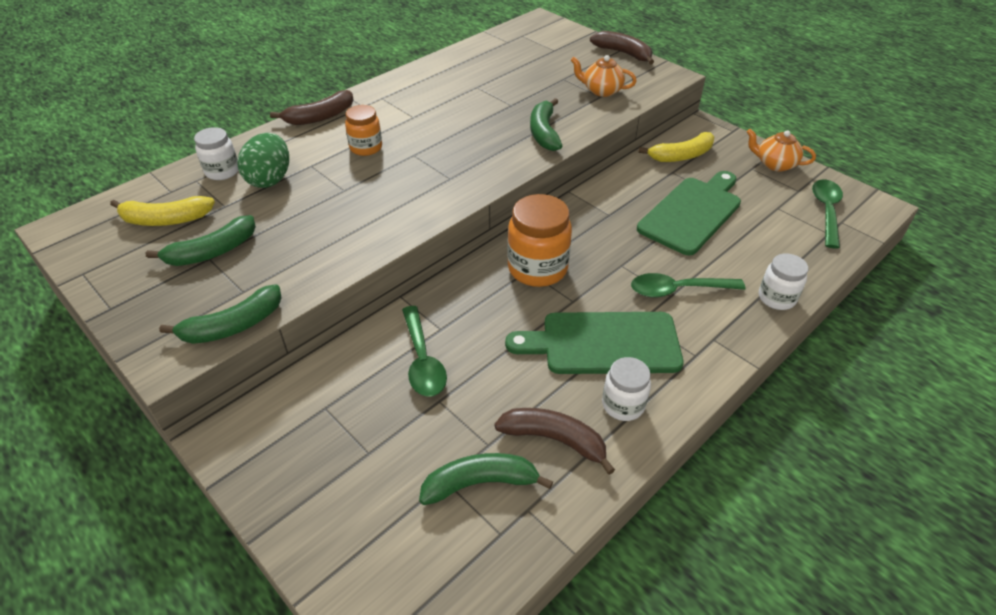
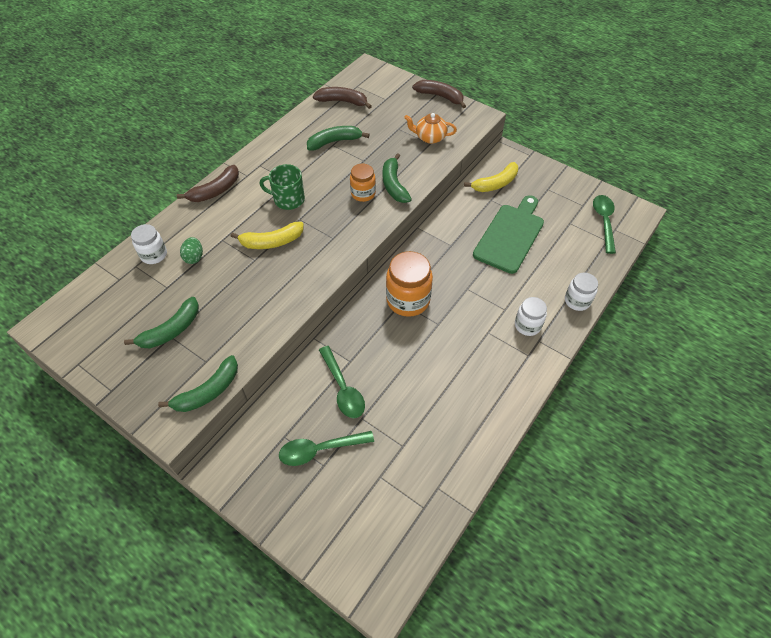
camera: 10 degrees left, 10 degrees up
yellow banana [110,196,215,226] -> yellow banana moved to [230,222,304,249]
green egg [237,133,289,188] -> green egg [180,237,203,264], size x0.59
orange jar [345,105,382,156] -> orange jar moved to [350,164,376,202]
green banana [419,453,553,505] -> green banana moved to [307,126,370,150]
brown banana [494,408,615,475] -> brown banana moved to [313,87,372,109]
green cutting board [505,312,684,374] -> none
white jar [602,357,651,421] -> white jar moved to [515,297,547,336]
green spoon [631,273,746,298] -> green spoon moved to [279,431,374,466]
orange teapot [747,129,816,172] -> none
none -> green mug [260,164,305,210]

